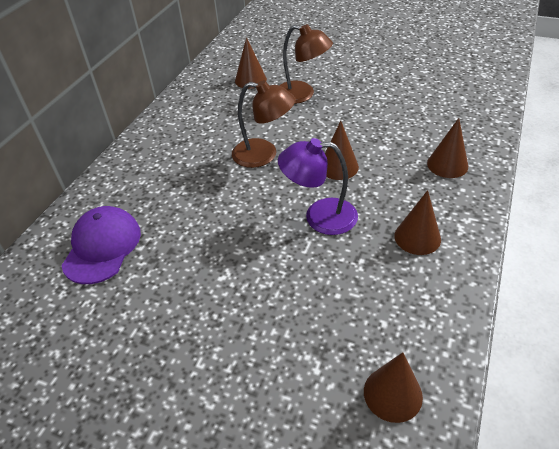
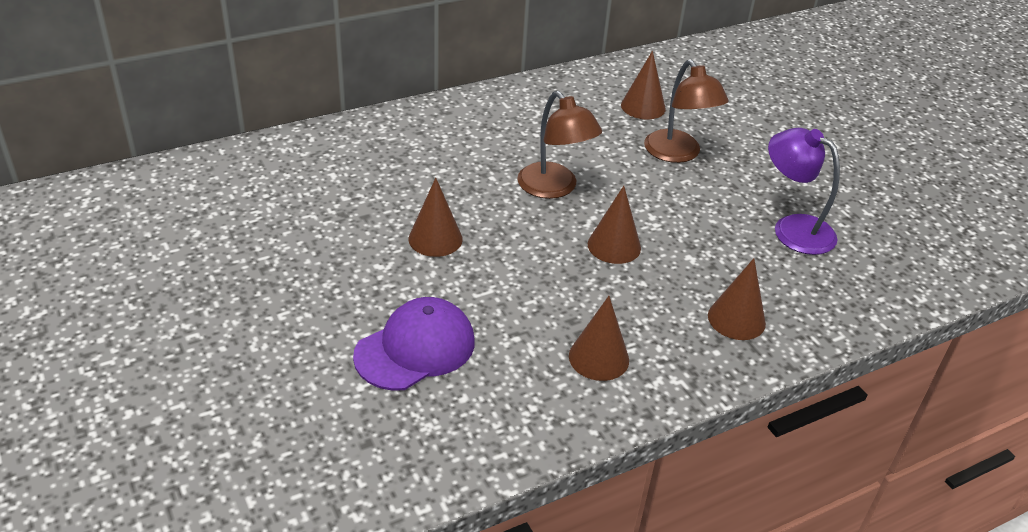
camera: 35 degrees right, 5 degrees down
purple cap [61,206,141,284] -> purple cap moved to [353,297,475,391]
purple lamp [278,138,358,235] -> purple lamp moved to [768,128,840,255]
brown cone [364,352,423,423] -> brown cone moved to [409,178,463,257]

